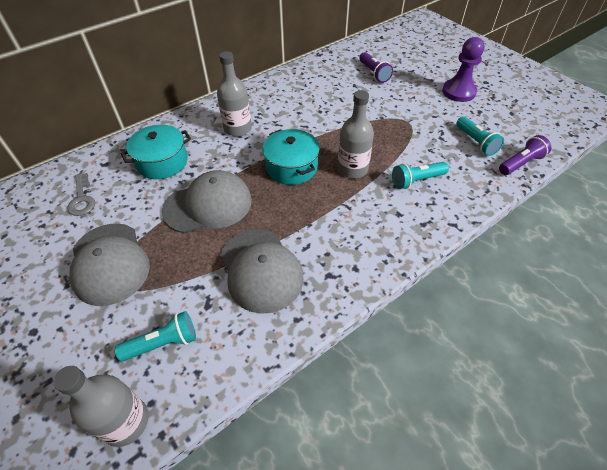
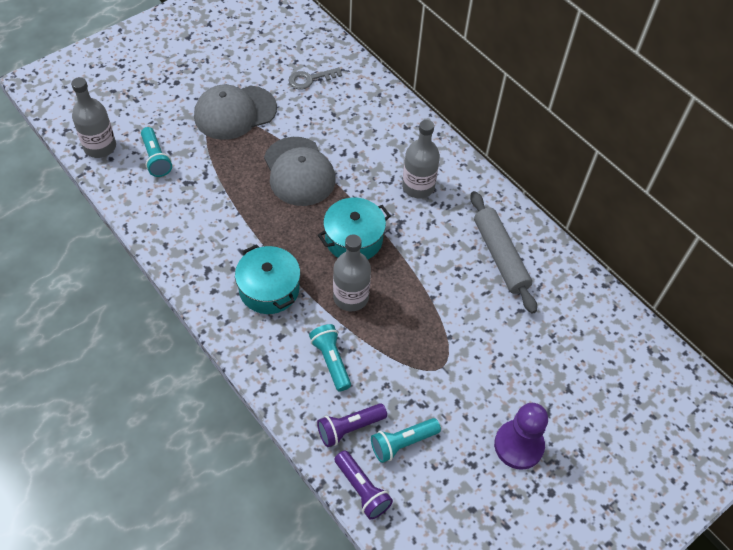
camera: 85 degrees right, 5 degrees up
turquoise pot [121,125,191,179] -> turquoise pot moved to [235,244,300,314]
grey cap [220,229,304,314] -> none
purple flashlight [359,52,393,83] -> purple flashlight moved to [317,403,387,447]
none -> grey rolling pin [470,191,537,314]

